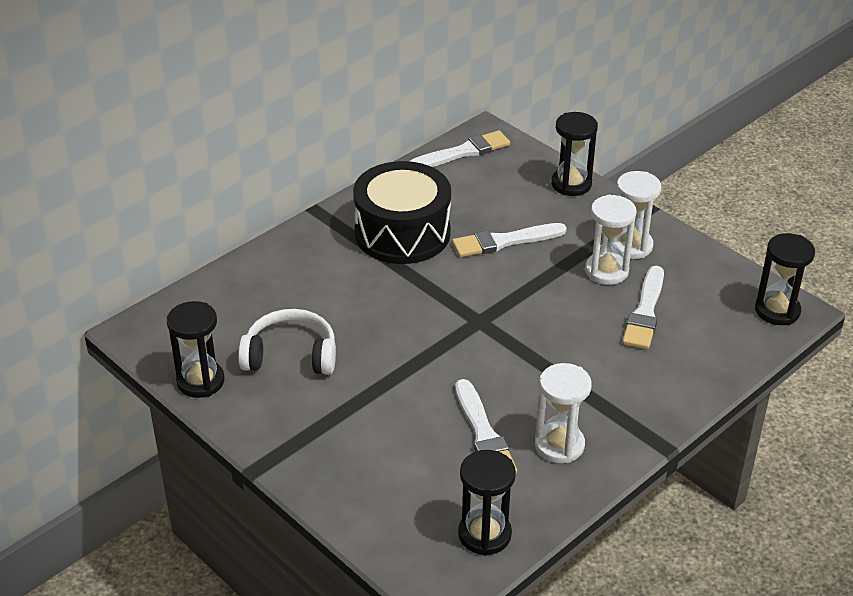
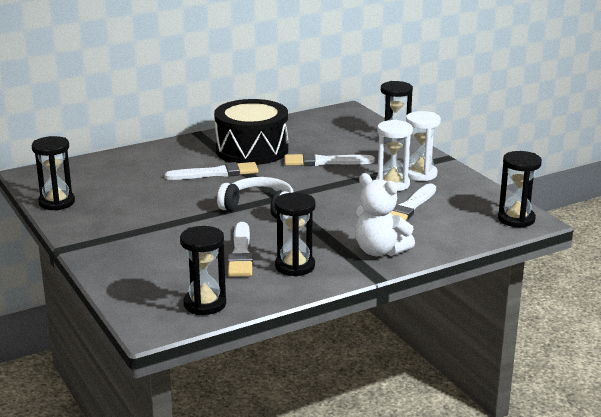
camera: 15 degrees right, 15 degrees down
white headphones [238,309,336,375] -> white headphones moved to [217,177,294,218]
white brush [409,130,510,167] -> white brush moved to [165,162,258,180]
white hourglass [535,363,592,463] -> black hourglass [274,192,316,277]
none -> white teddy bear [355,173,415,256]

